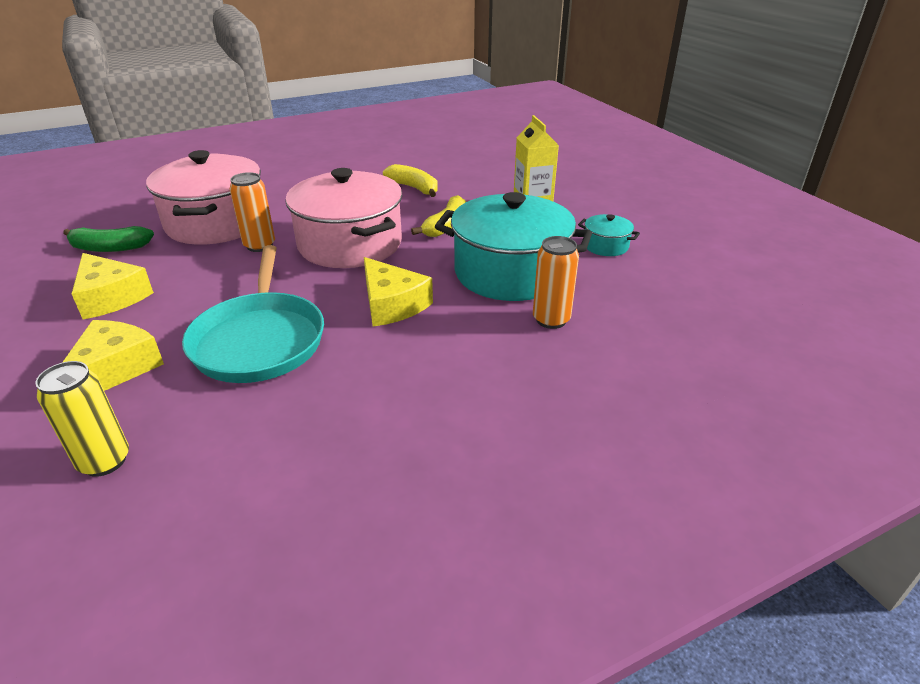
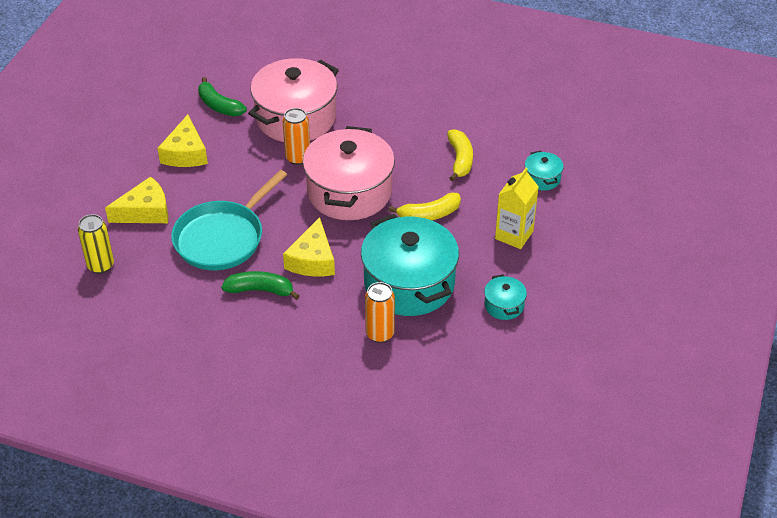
camera: 45 degrees right, 10 degrees up
none -> green banana [221,271,300,300]
none -> turquoise pot [525,151,564,190]

